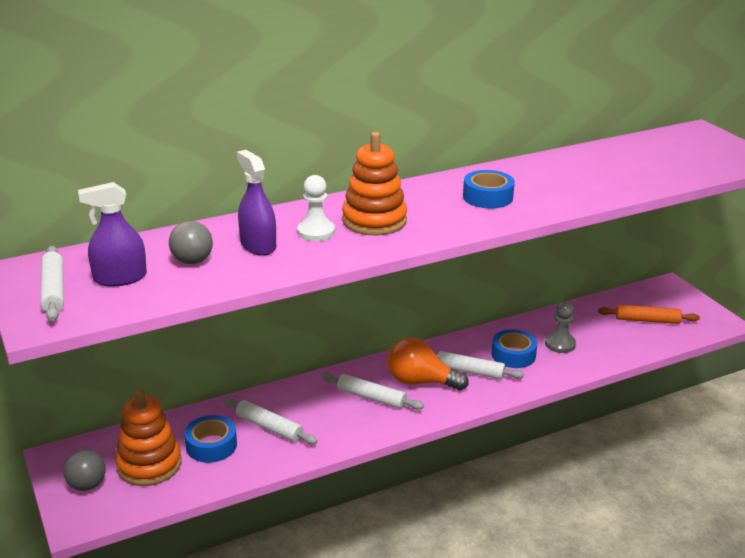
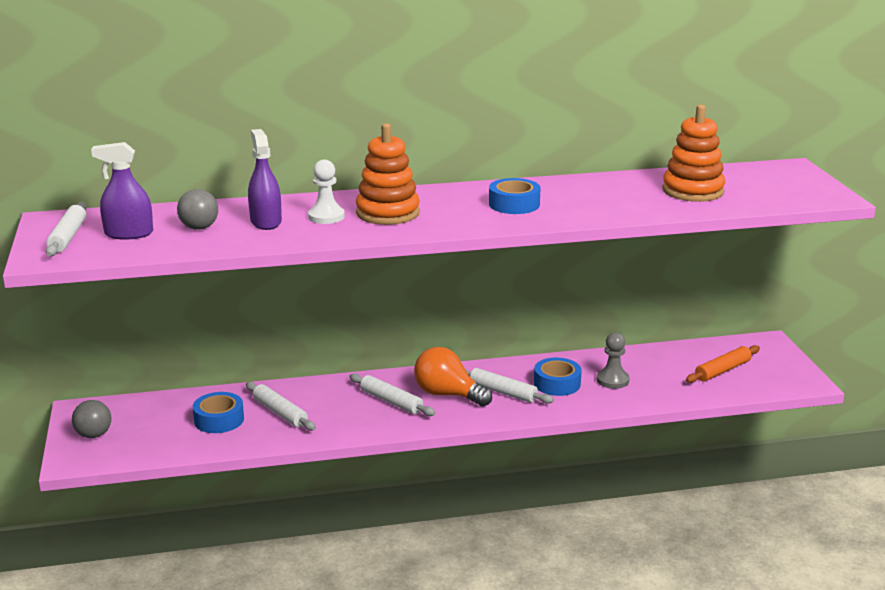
camera: 15 degrees right, 5 degrees down
orange stacking toy [115,389,181,486] -> orange stacking toy moved to [662,105,725,202]
orange rolling pin [598,305,700,324] -> orange rolling pin turned 60 degrees counterclockwise [686,345,760,383]

